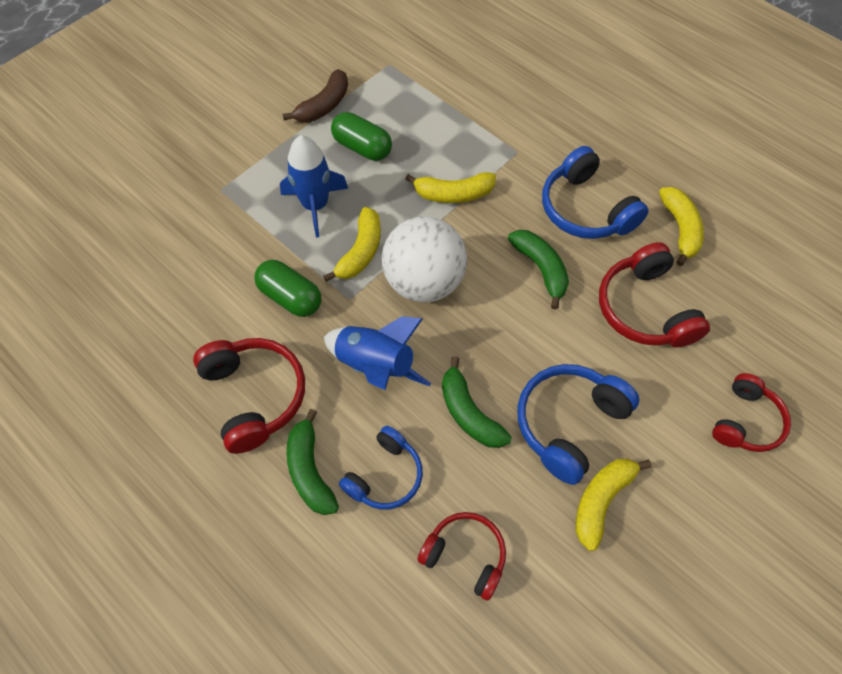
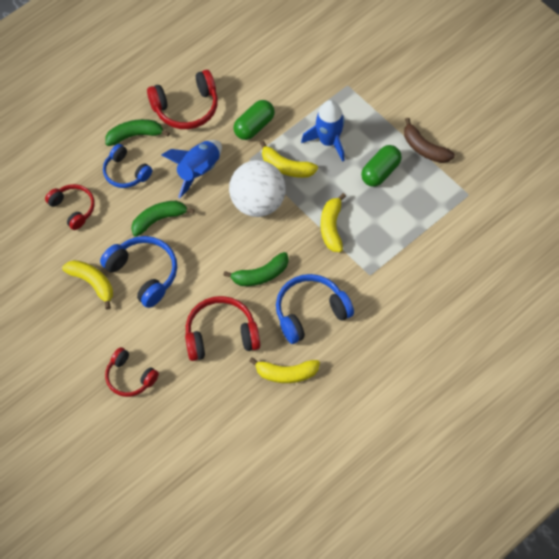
camera: 95 degrees right, 0 degrees up
red headphones [417,512,506,601] -> red headphones turned 75 degrees counterclockwise [45,184,95,230]

